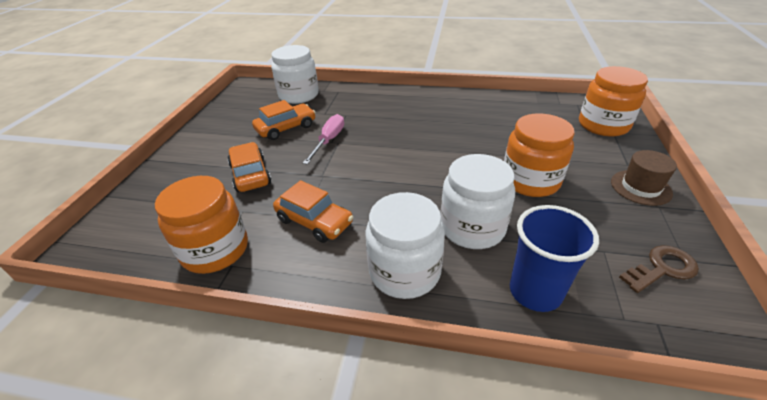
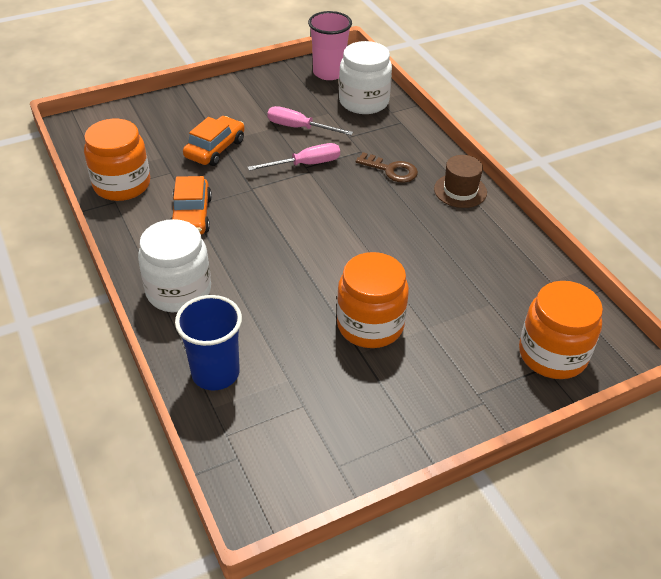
camera: 50 degrees right, 5 degrees up
orange car [252,100,316,140] -> pink screwdriver [267,106,353,135]
white jar [440,154,515,249] -> none
brown hat [611,150,677,206] -> brown hat moved to [434,155,487,208]
brown key [619,245,699,293] -> brown key moved to [356,152,418,183]
none -> pink cup [308,11,352,80]

